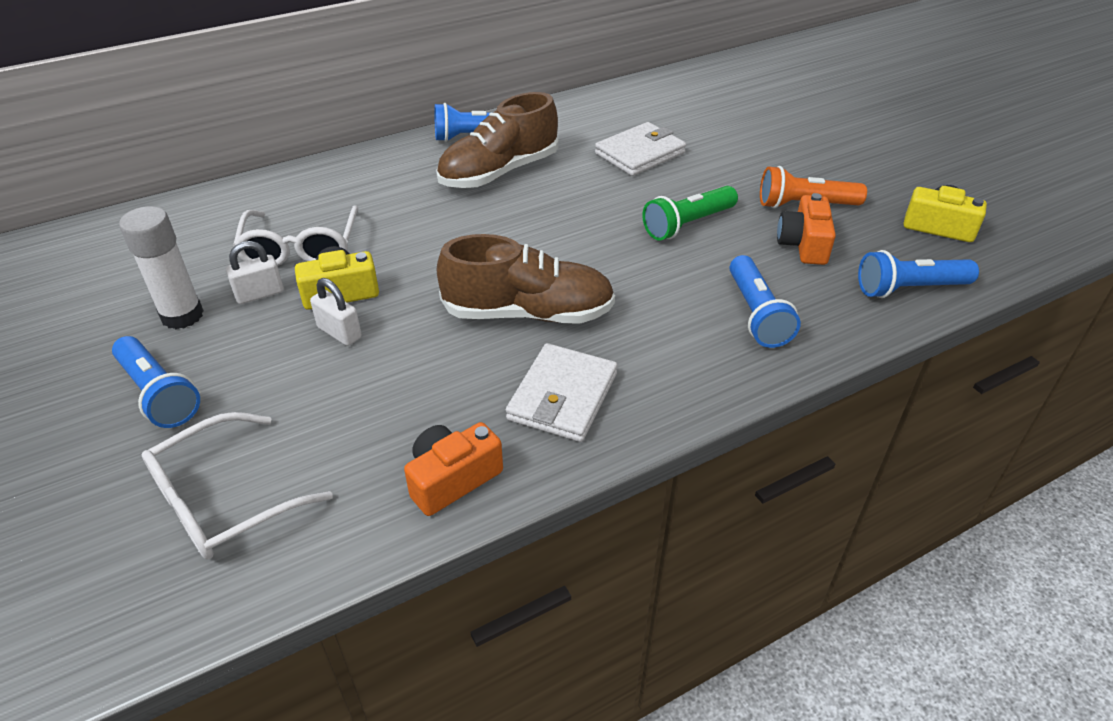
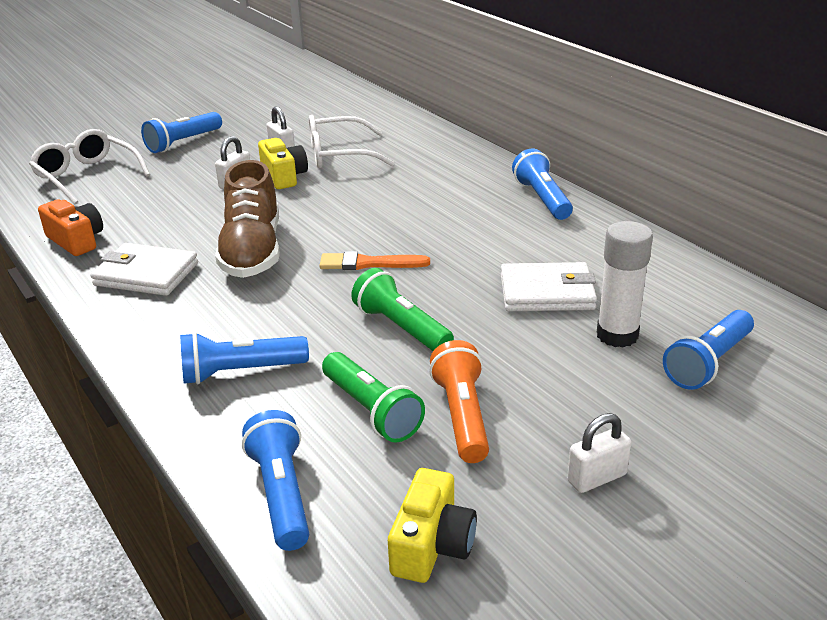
camera: 85 degrees right, 10 degrees down
white glue stick [119,206,204,329] -> white glue stick moved to [596,221,653,348]
brown shoe [436,92,559,188] -> none
white wallet [595,122,686,176] -> white wallet turned 45 degrees counterclockwise [501,262,597,311]
orange camera [777,193,836,265] -> green flashlight [322,352,425,442]
none -> orange brush [319,251,430,270]
none -> white padlock [567,413,631,493]
none -> blue flashlight [663,310,754,390]

